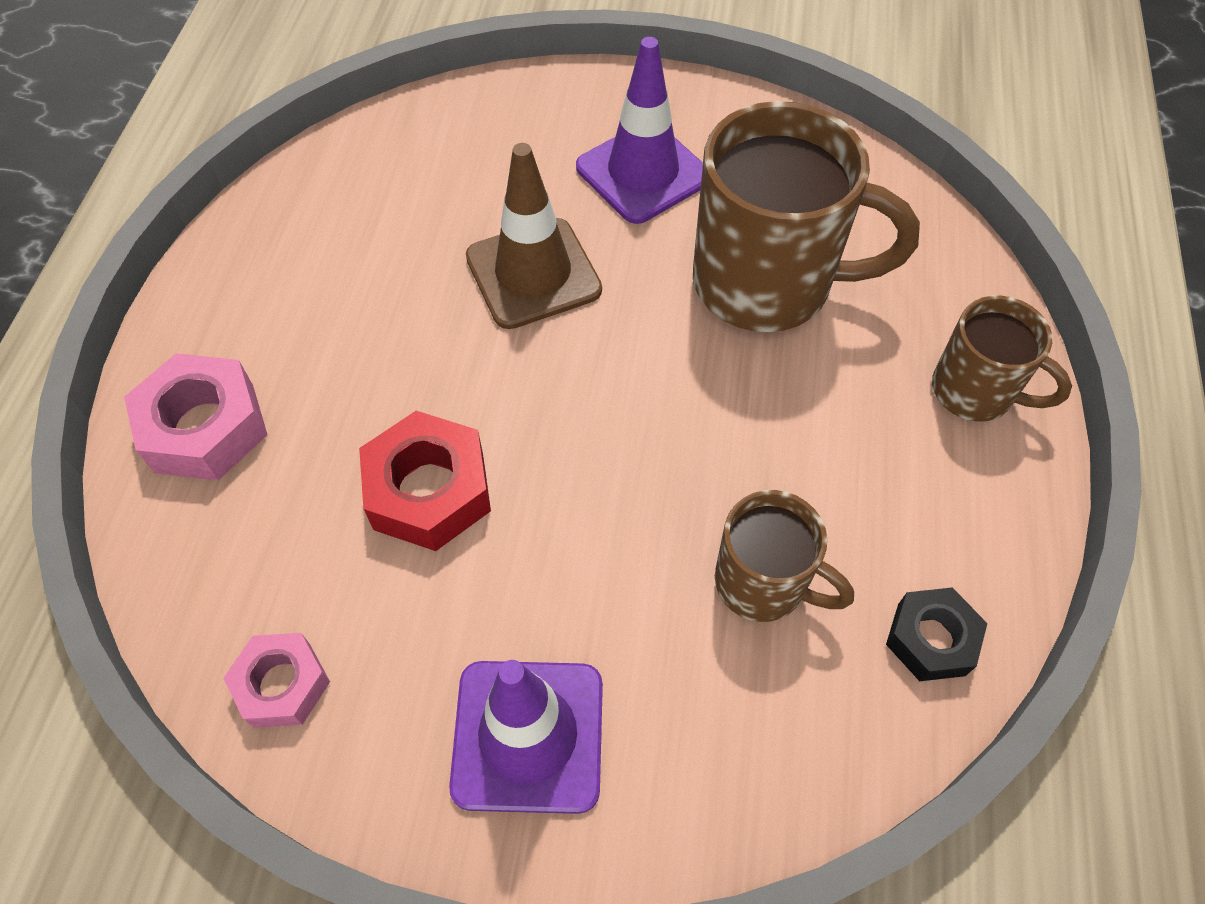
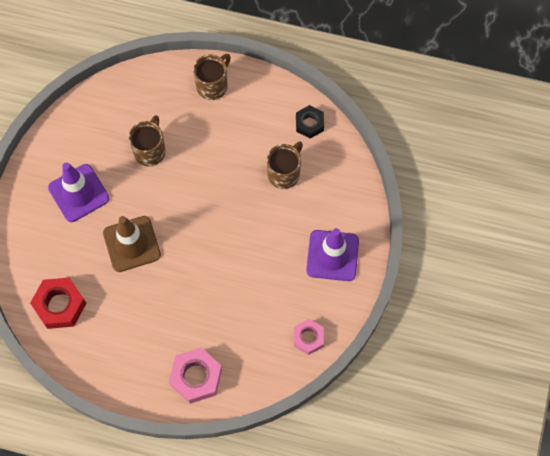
camera: 85 degrees left, 10 degrees up
red nut [359,411,491,551] -> red nut moved to [30,277,86,329]
brown mug [693,101,920,332] -> brown mug [129,115,166,166], size x0.55

